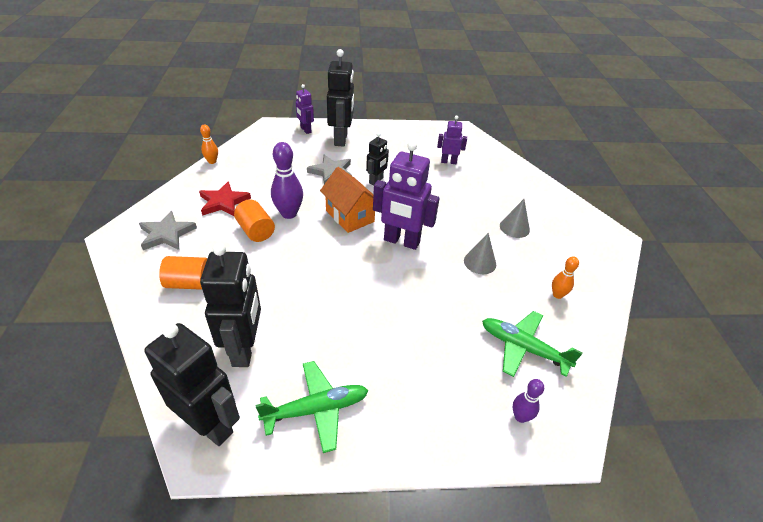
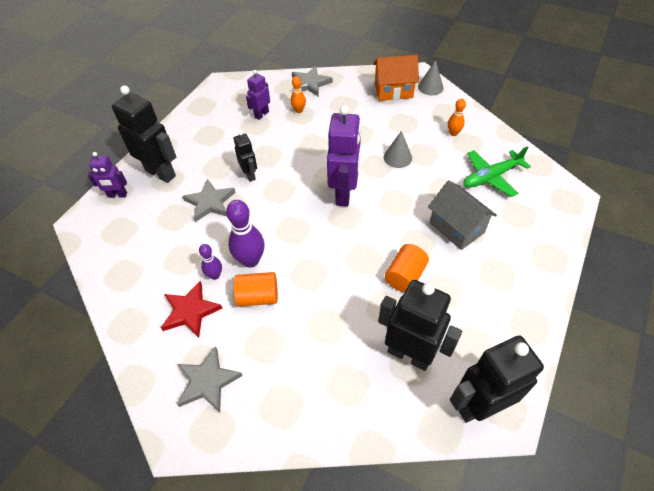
camera: 55 degrees left, 10 degrees up
orange cylinder [159,256,208,290] -> orange cylinder moved to [385,244,429,292]
orange bowling pin [200,124,218,164] -> orange bowling pin moved to [291,76,306,113]
green plane [255,361,368,453] -> none
orange house [320,167,375,233] -> orange house moved to [373,55,419,101]
purple robot [373,141,440,250] -> purple robot turned 45 degrees counterclockwise [327,105,361,207]
grey cone [500,199,530,238] -> grey cone moved to [418,60,444,95]
purple bowling pin [512,379,544,423] -> purple bowling pin moved to [199,244,222,280]
none -> grey star [292,66,333,97]
none -> grey house [428,180,497,250]

